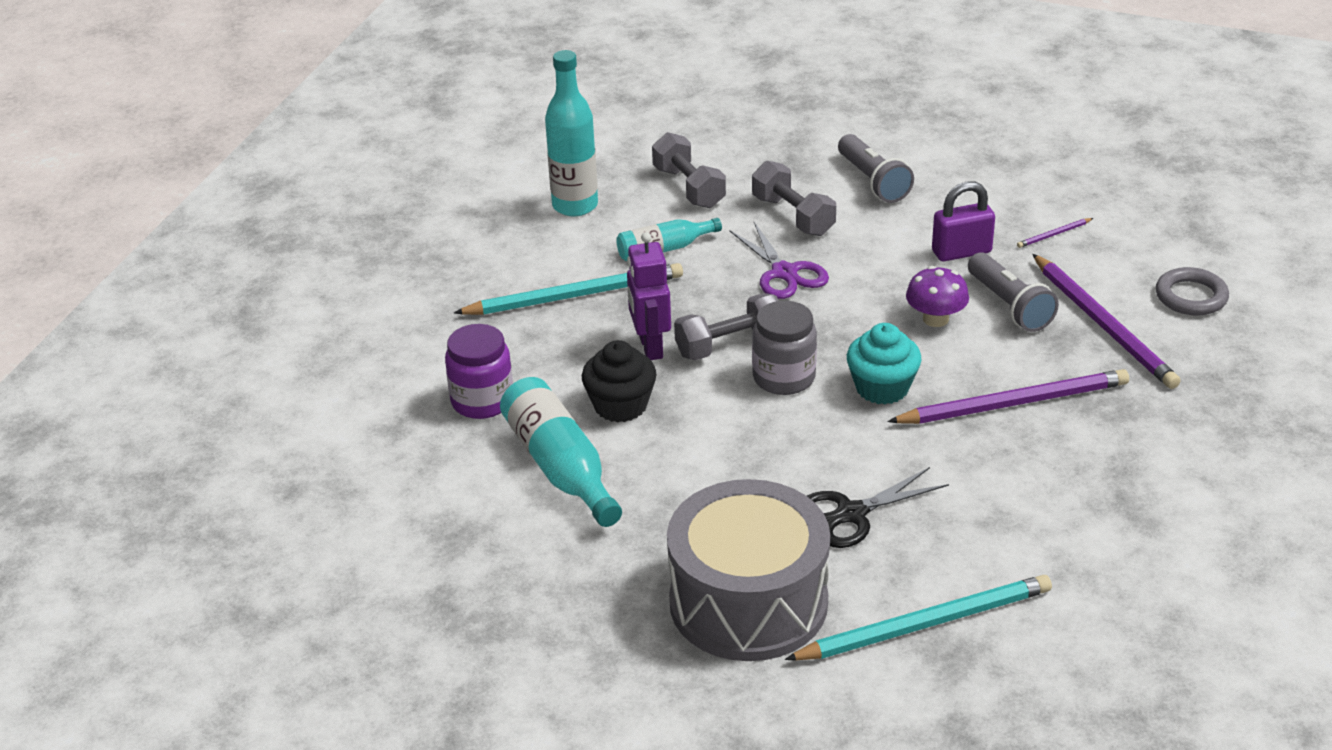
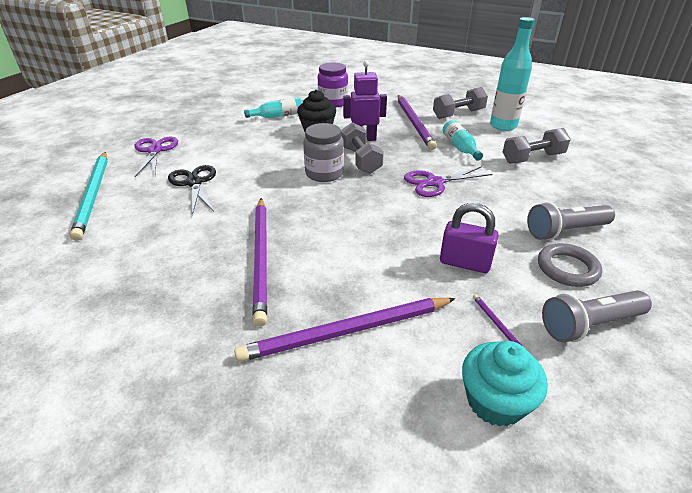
camera: 95 degrees right, 0 degrees up
turquoise pencil [454,263,683,315] -> purple pencil [398,95,437,150]
turquoise bottle [500,377,622,527] -> turquoise bottle [244,97,303,118], size x0.60
grey drum [667,479,830,661] -> purple scissors [134,137,178,177]
grey dumbbell [752,161,836,236] -> grey dumbbell moved to [433,87,488,119]
turquoise cupcake [847,323,921,404] -> turquoise cupcake moved to [462,341,548,427]
purple mushroom [906,266,969,327] -> none
purple padlock [932,181,995,261] -> purple padlock turned 60 degrees counterclockwise [440,203,499,273]
grey flashlight [968,252,1059,332] -> grey flashlight moved to [542,291,652,342]
grey ring [1156,267,1229,315] -> grey ring moved to [538,243,602,287]

